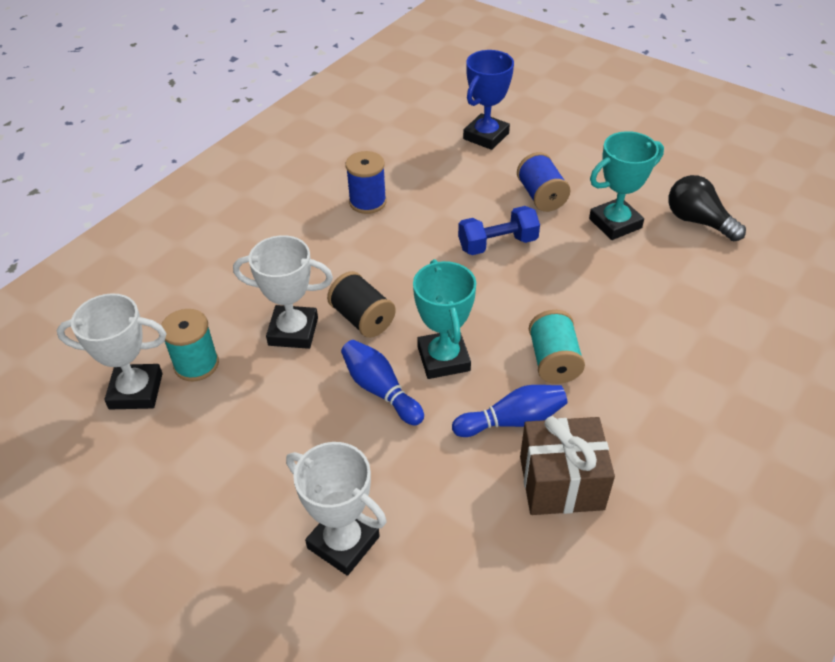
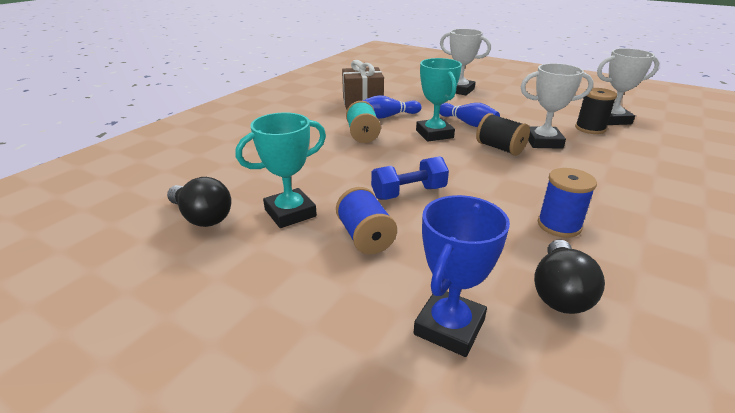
camera: 175 degrees right, 15 degrees down
turquoise spool [161,309,219,382] -> black spool [575,88,617,134]
none -> black light bulb [534,240,605,314]

